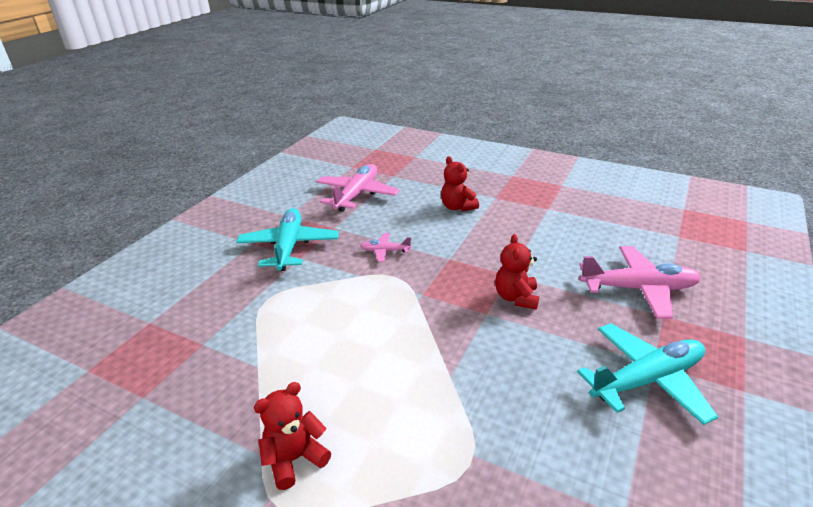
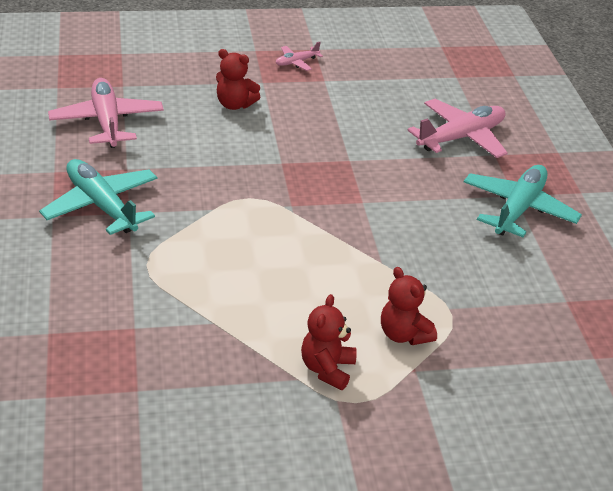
camera: 40 degrees left, 5 degrees up
pink plane [360,233,411,262] -> pink plane moved to [275,42,323,71]
red teddy bear [495,234,539,310] -> red teddy bear moved to [381,267,437,345]

